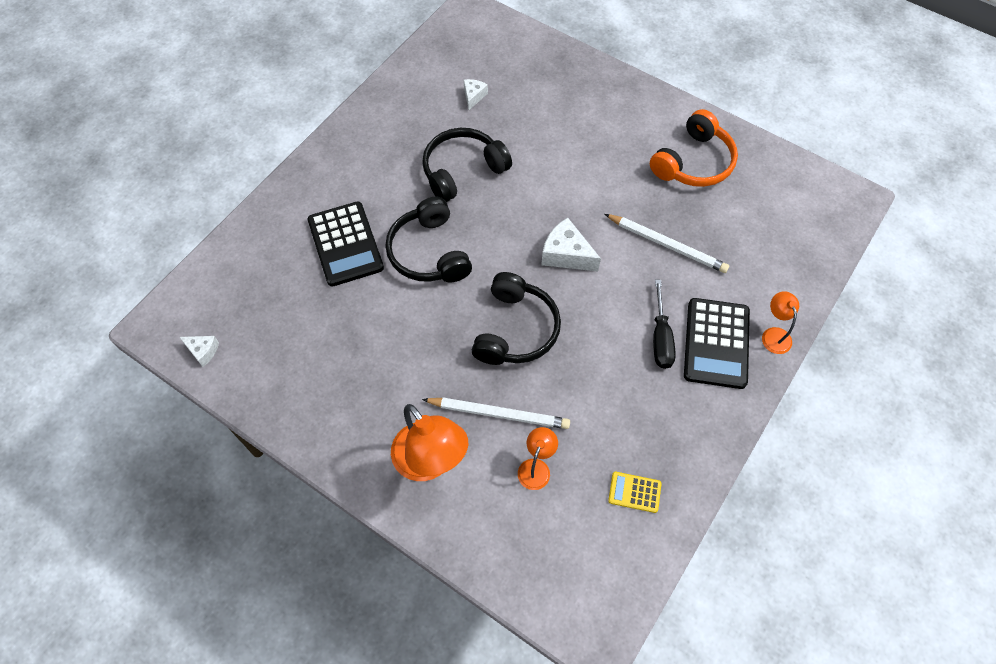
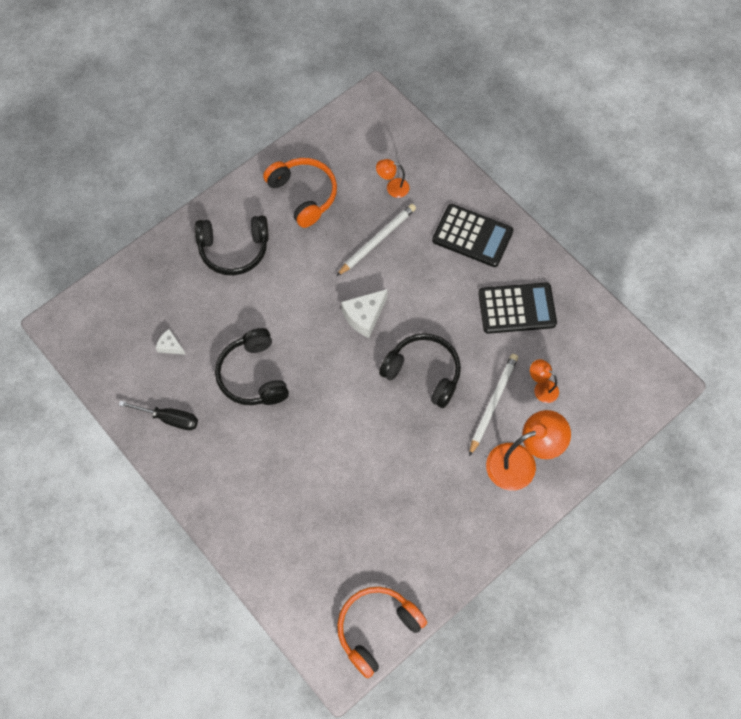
camera: 75 degrees left, 5 degrees up
white cheese [179,336,219,367] -> orange headphones [337,587,427,678]
black calculator [308,202,384,287] -> black calculator moved to [478,282,557,334]
black headphones [385,197,472,283] -> black headphones moved to [195,215,269,275]
yellow calculator [608,472,662,513] -> none
black screwdriver [653,280,676,369] -> black screwdriver moved to [119,400,198,430]
orange lamp [762,291,799,354] -> orange lamp moved to [376,159,410,198]

